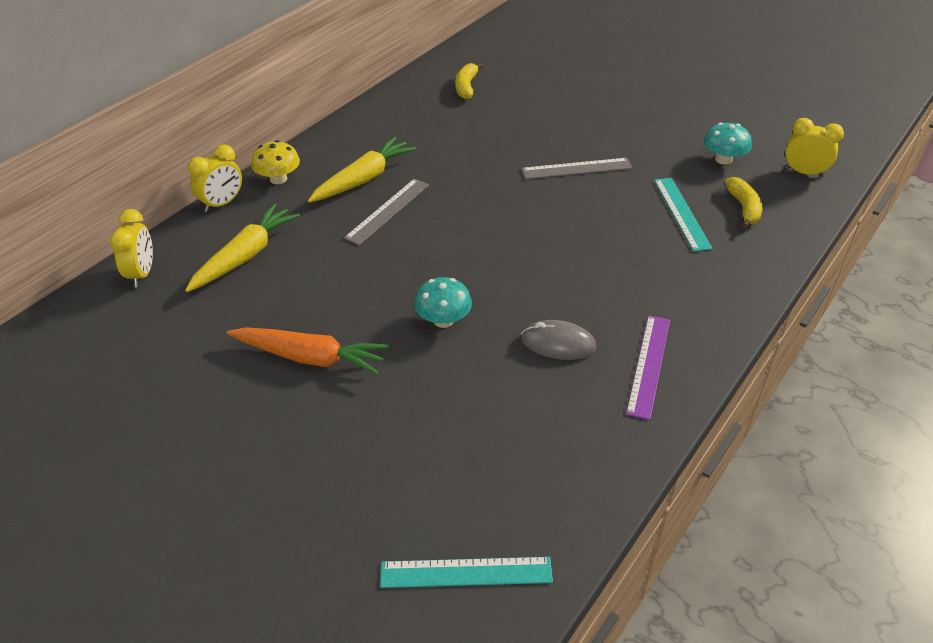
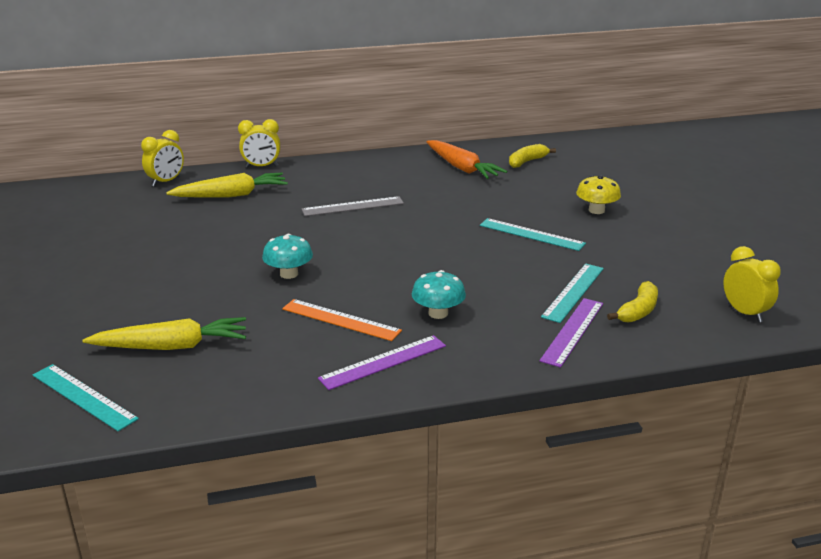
camera: 40 degrees right, 15 degrees down
orange carrot [227,327,389,375] -> orange carrot moved to [426,140,507,179]
yellow mushroom [251,140,300,184] -> yellow mushroom moved to [576,175,621,214]
yellow carrot [308,137,417,203] -> yellow carrot moved to [82,317,246,350]
grey mouse [521,320,596,360] -> orange ruler [282,299,402,341]
grey ruler [522,158,632,179] -> turquoise ruler [480,218,586,251]
turquoise mushroom [704,123,752,165] -> turquoise mushroom moved to [412,270,466,319]
none -> purple ruler [540,298,603,368]

